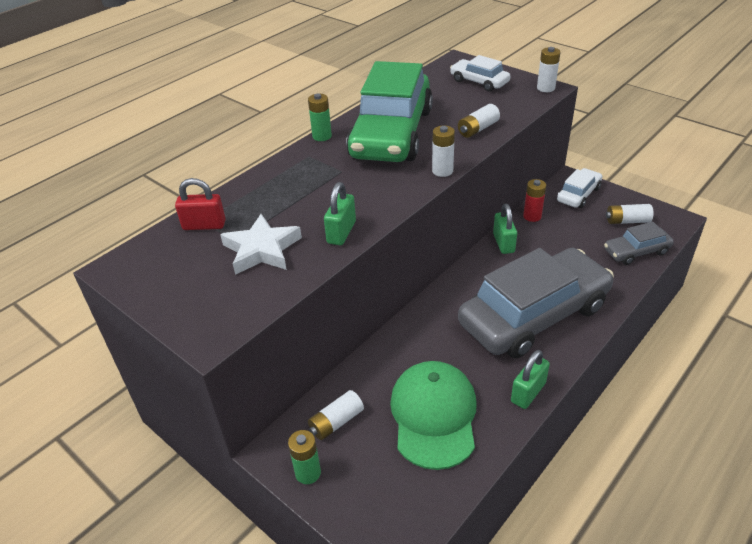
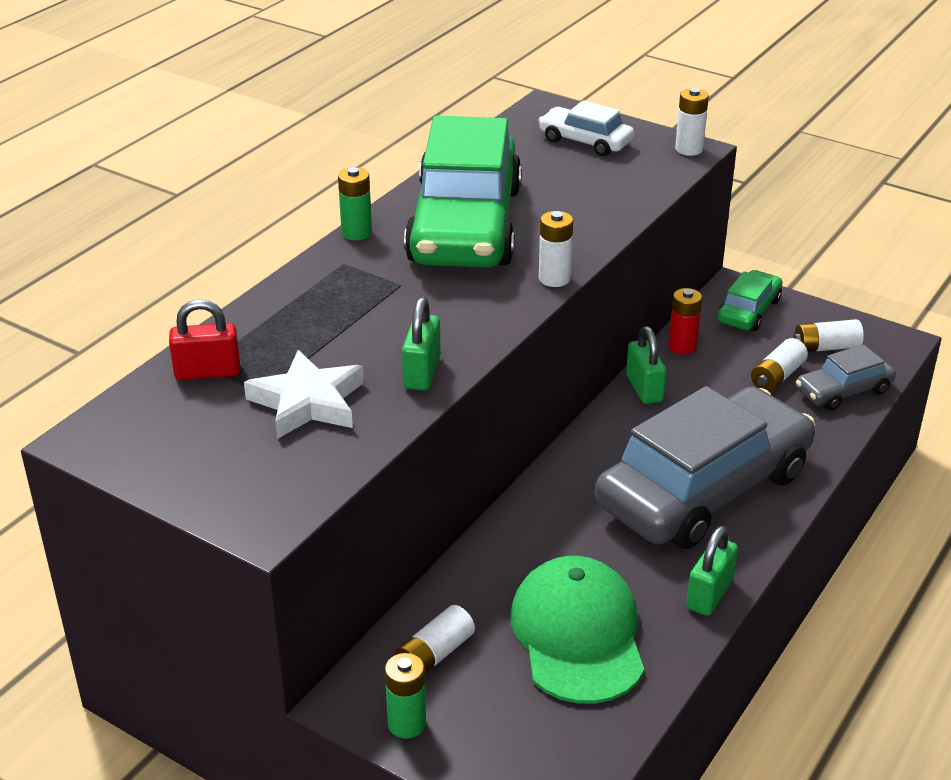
camera: 10 degrees left, 5 degrees down
white battery [458,104,500,138] -> white battery moved to [751,338,808,392]
white car [557,168,602,208] -> green car [717,270,783,331]

